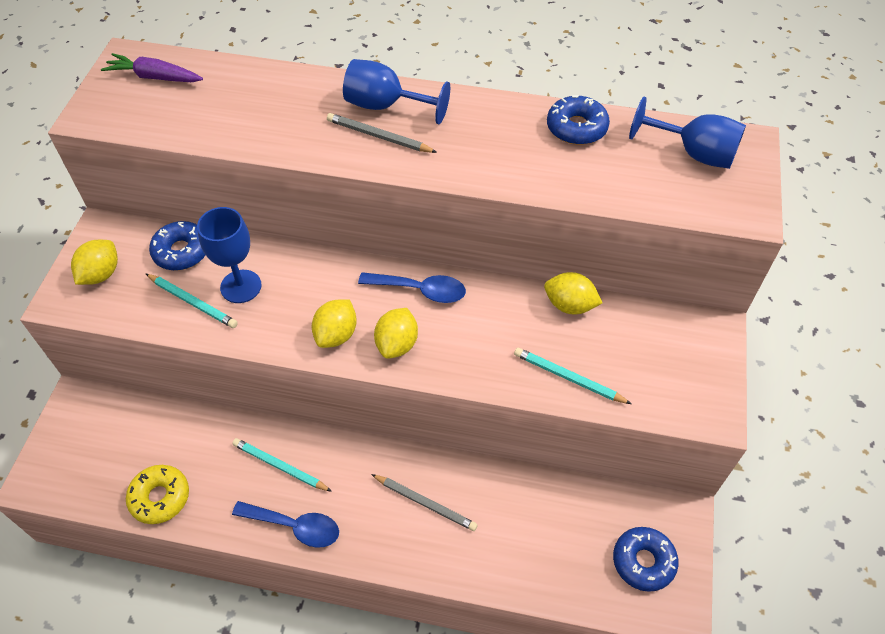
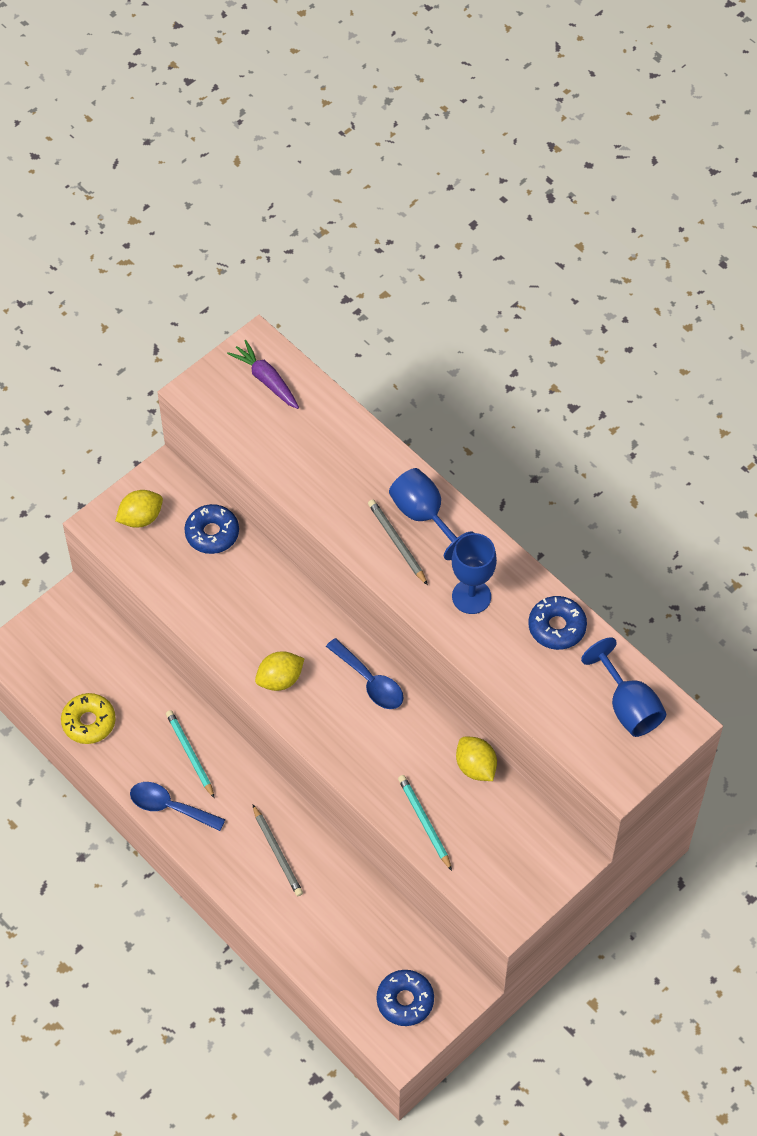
camera: 35 degrees right, 5 degrees up
turquoise pencil [146,274,238,328] -> none
blue goblet [197,207,262,303] -> blue goblet moved to [452,533,497,614]
blue spoon [232,501,339,548] -> blue spoon turned 150 degrees clockwise [130,782,226,831]
yellow lemon [374,308,418,359] -> none

